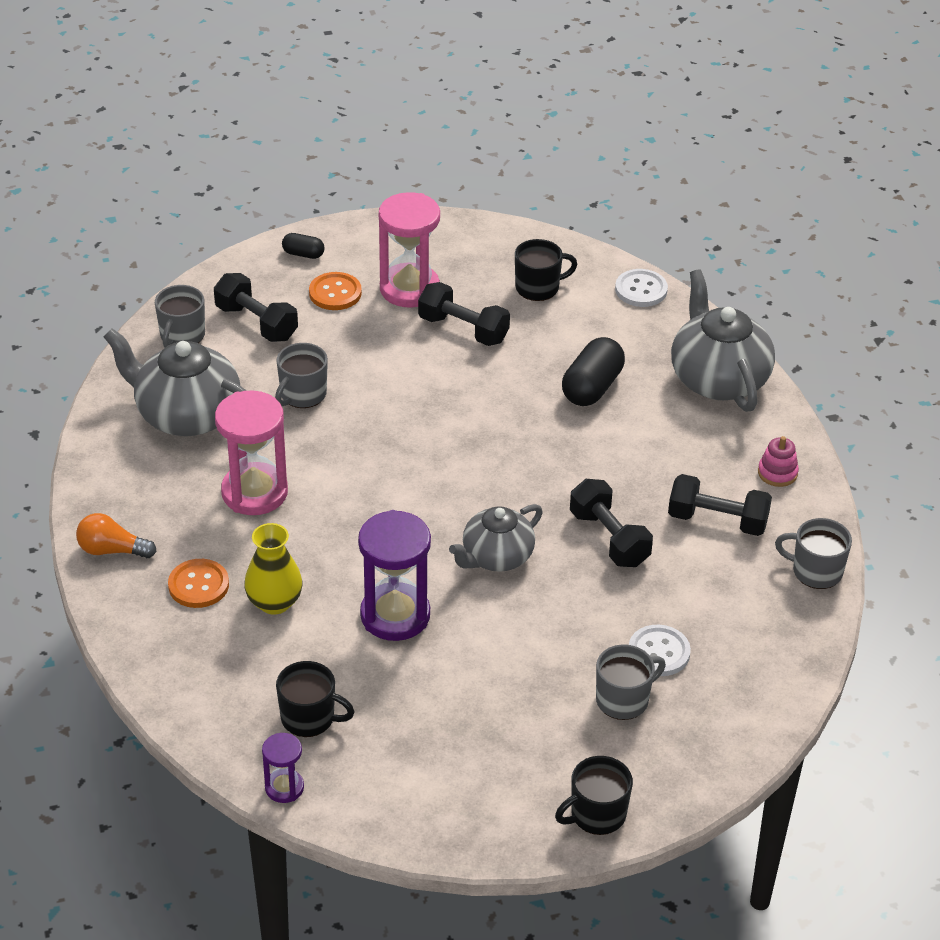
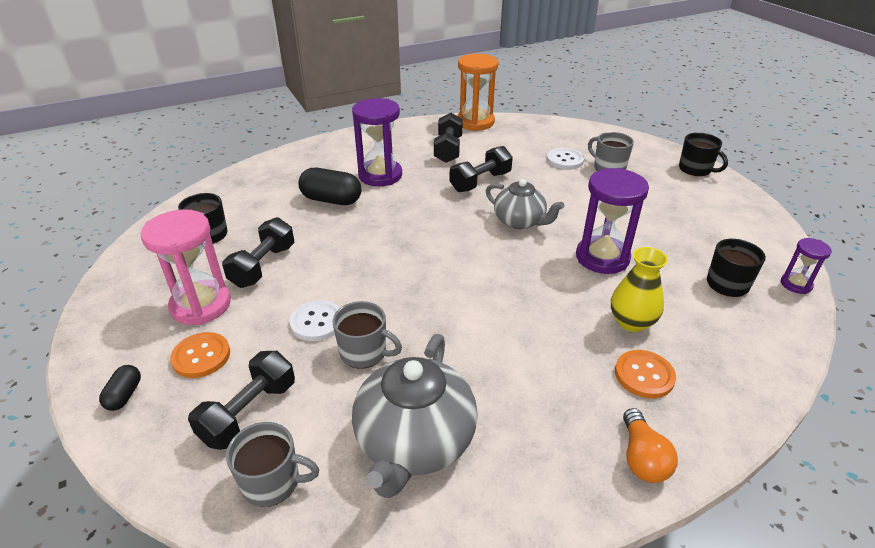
camera: 100 degrees left, 5 degrees down
pink hourglass [215,391,288,515] -> none
white button [615,269,668,307] -> white button moved to [290,300,340,341]
grey teapot [671,270,775,412] -> none
pink stacking toy [758,436,799,487] -> none
grey mug [775,518,852,589] -> orange hourglass [457,54,498,131]
none -> purple hourglass [352,98,402,186]

